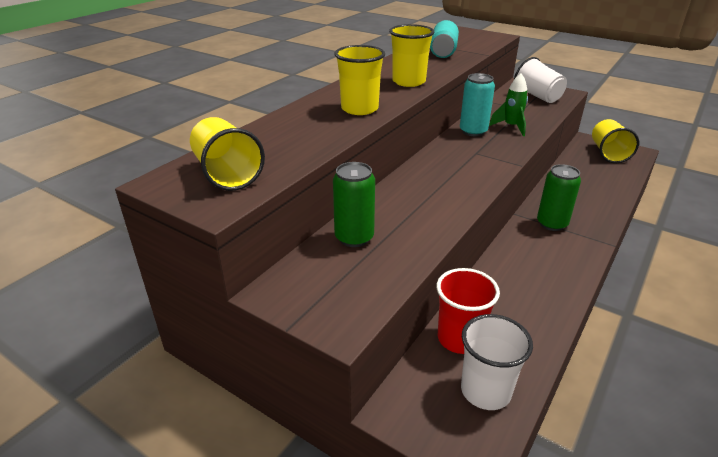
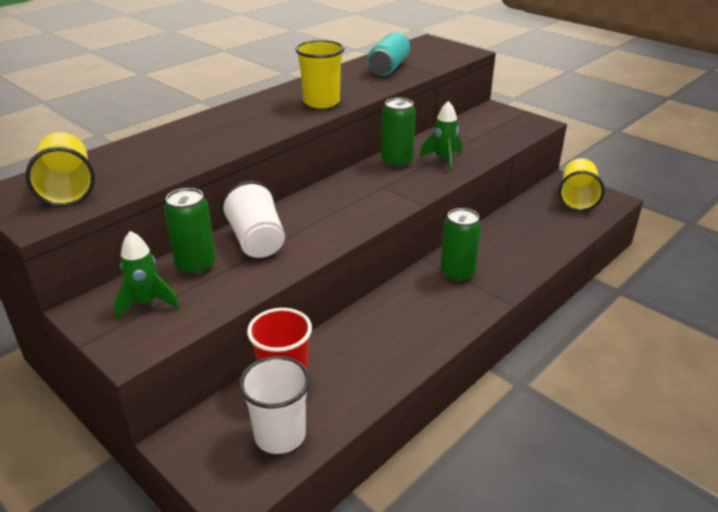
camera: 10 degrees right, 0 degrees up
yellow cup [334,45,385,115] -> none
turquoise can [460,73,495,136] -> green can [381,98,416,168]
white cup [514,57,567,103] -> white cup moved to [221,181,285,258]
none -> green rocket [114,231,180,320]

